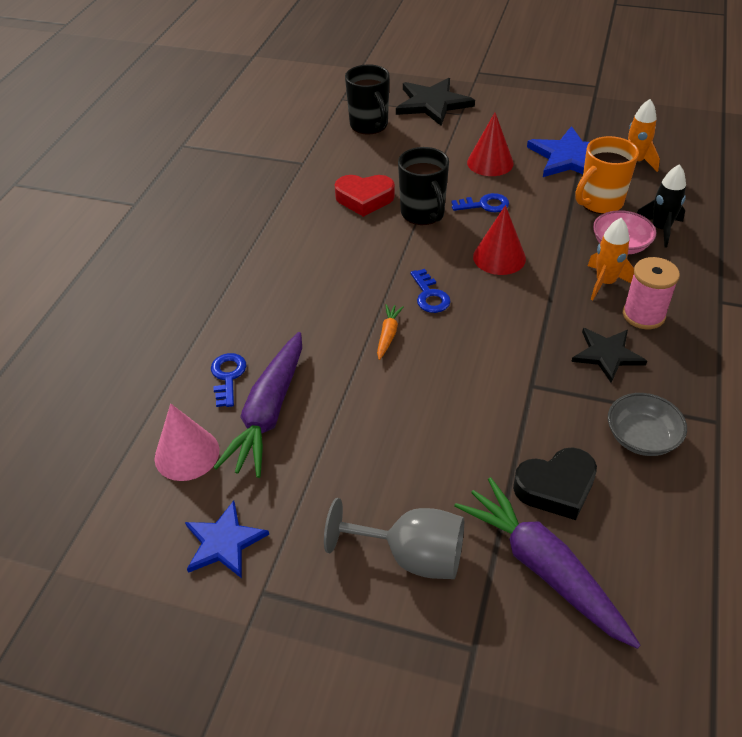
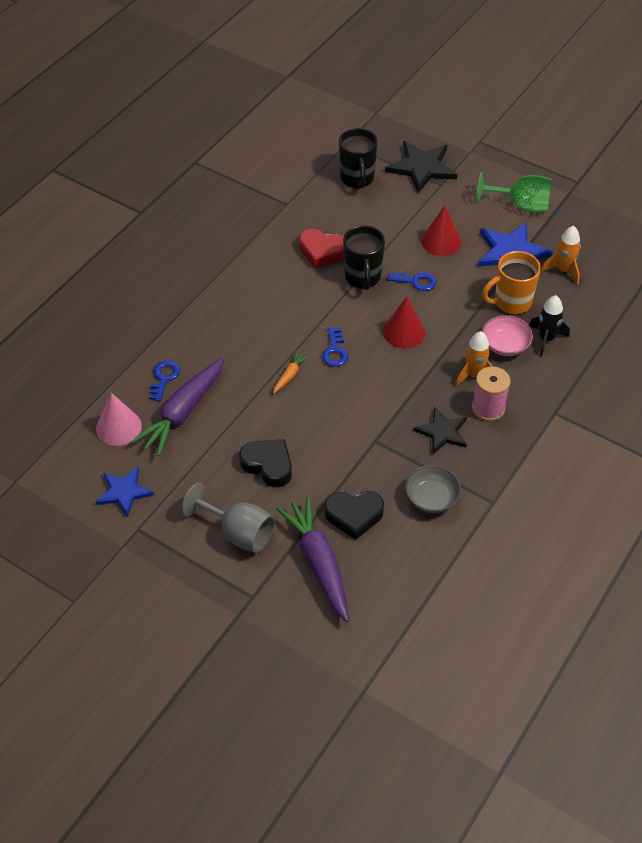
camera: 15 degrees right, 5 degrees up
none -> black heart [239,439,292,487]
none -> green goblet [477,172,552,212]

